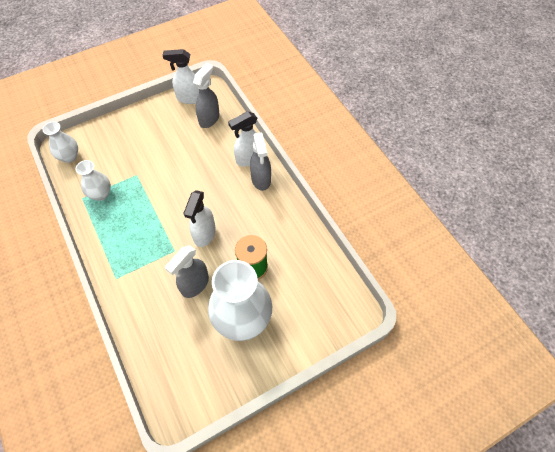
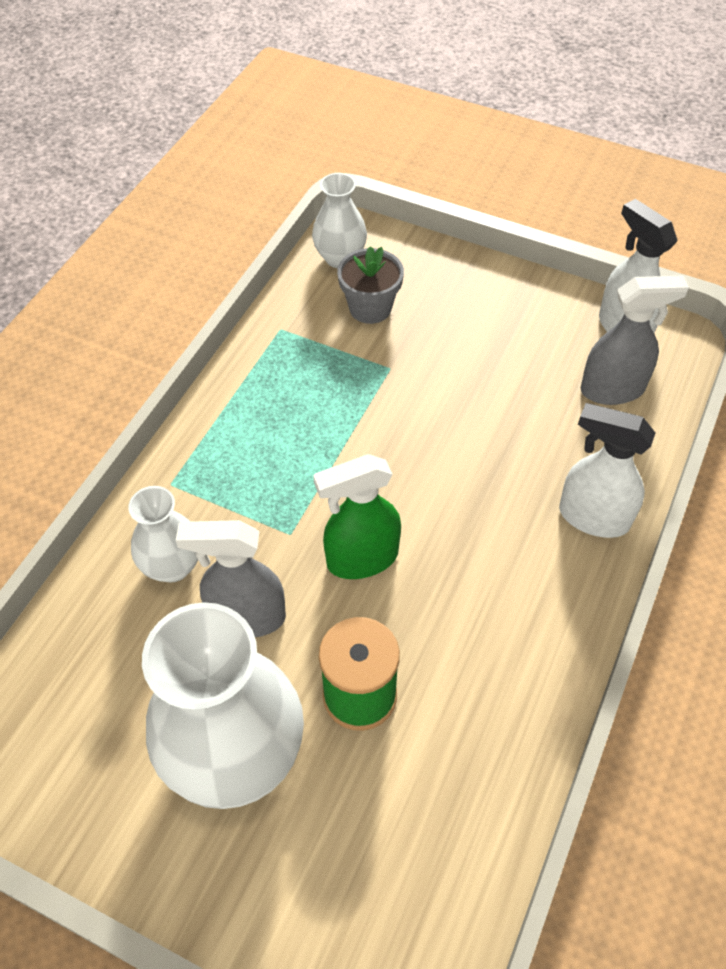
camera: 55 degrees right, 5 degrees down
white vase [76,160,111,201] -> white vase moved to [128,486,198,582]
white spray bottle [183,190,216,247] -> green spray bottle [313,454,401,579]
grey spray bottle [250,132,271,191] -> none
none -> grey flower pot [337,246,404,324]

